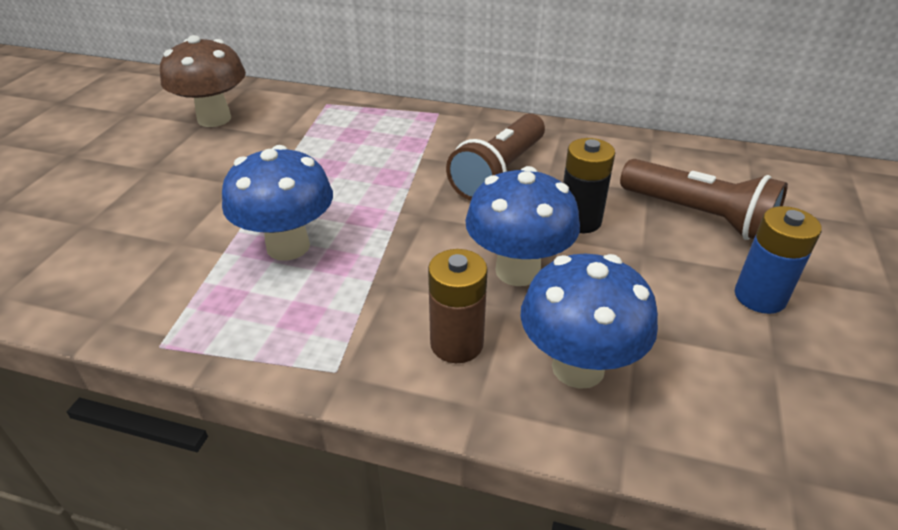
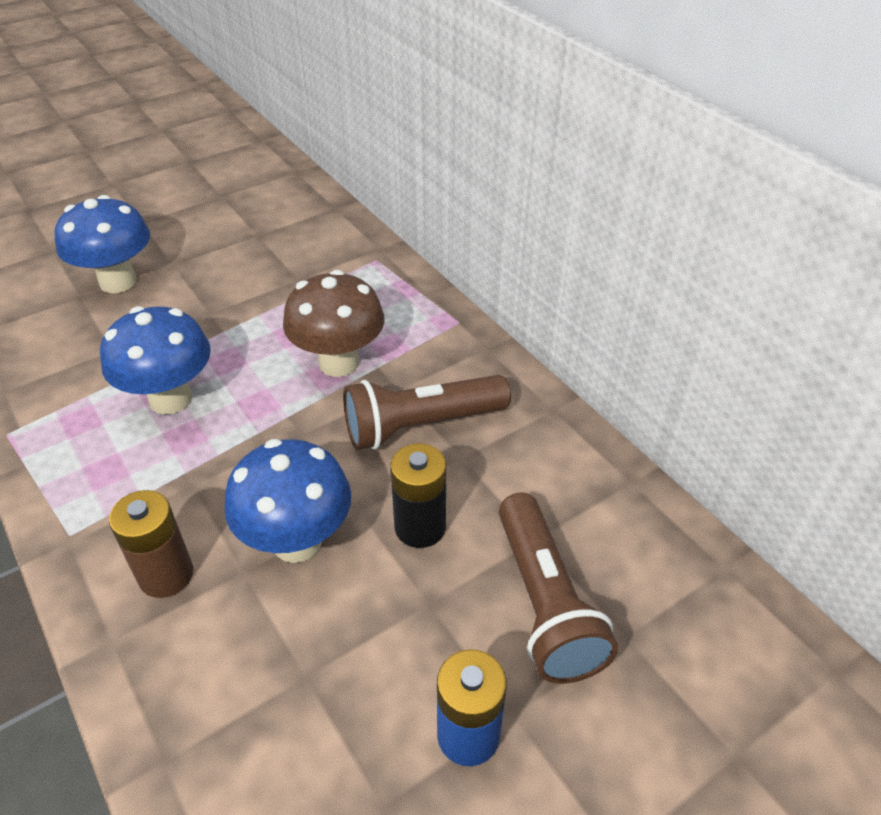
camera: 40 degrees right, 5 degrees up
brown mushroom [160,35,246,127] -> brown mushroom moved to [283,270,385,377]
blue mushroom [521,254,658,389] -> blue mushroom moved to [55,195,150,293]

